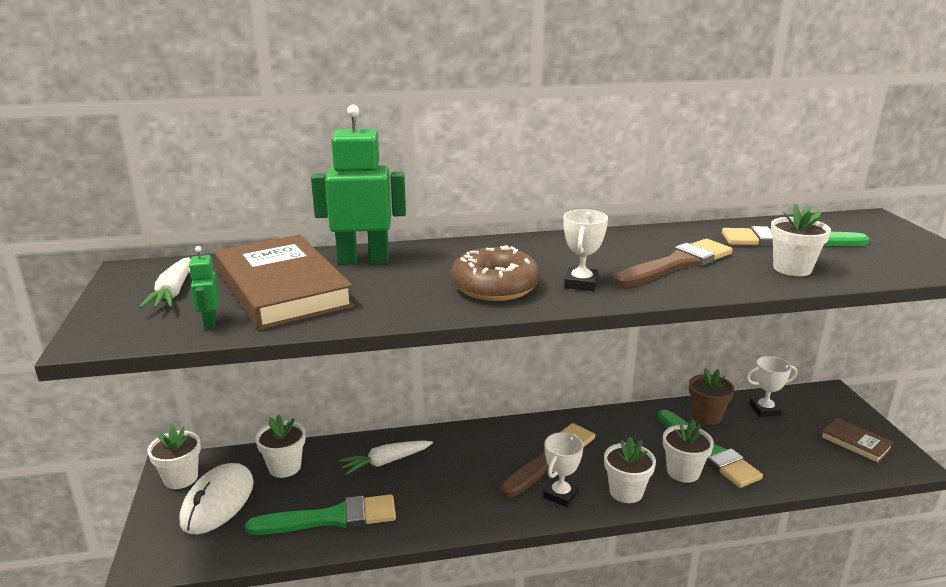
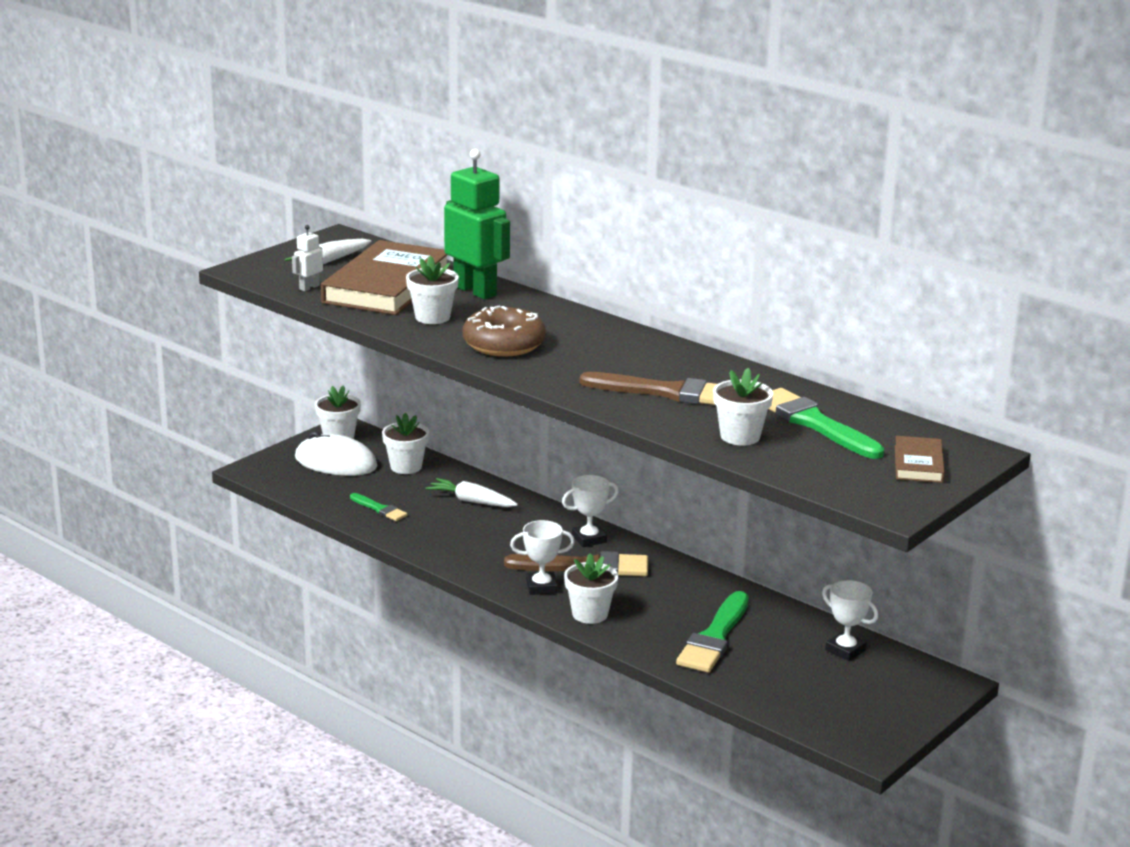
camera: 50 degrees right, 0 degrees up
white mouse [180,463,254,534] -> white mouse turned 45 degrees clockwise [295,431,378,476]
green robot [189,246,219,329] -> white robot [292,225,323,291]
green brush [245,494,396,535] -> green brush [350,493,407,521], size x0.53
white trophy [564,209,608,291] -> white trophy moved to [562,475,619,547]
white flower pot [663,419,714,483] -> white flower pot moved to [406,255,459,324]
brown flower pot [689,368,735,425] -> none
brown book [820,418,894,464] -> brown book moved to [895,436,945,483]

